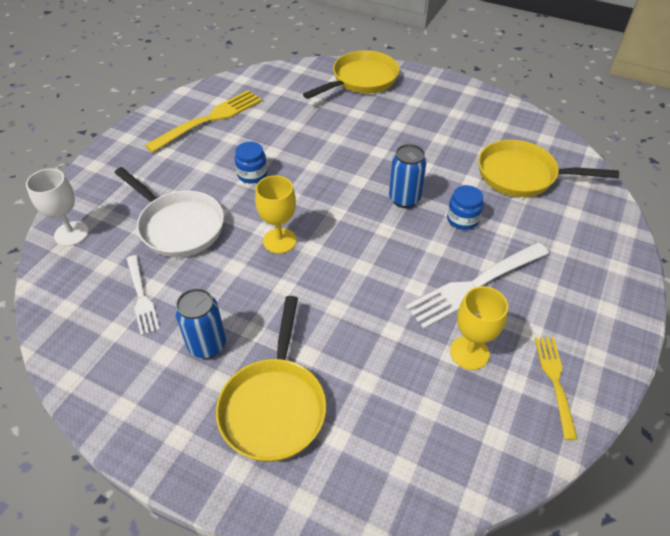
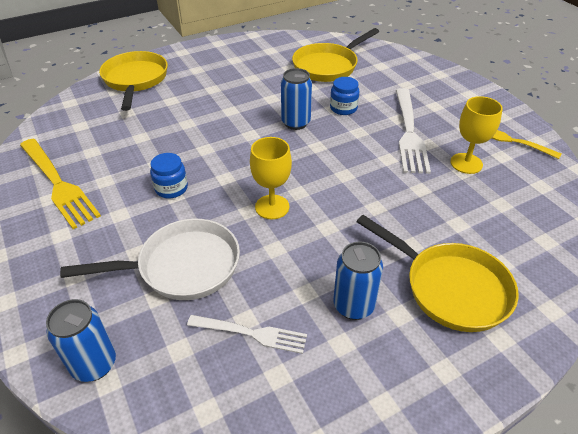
camera: 55 degrees left, 5 degrees down
white goblet [26,168,89,246] -> blue can [46,299,116,382]
yellow fork [145,90,262,153] -> yellow fork turned 150 degrees clockwise [20,139,101,229]

